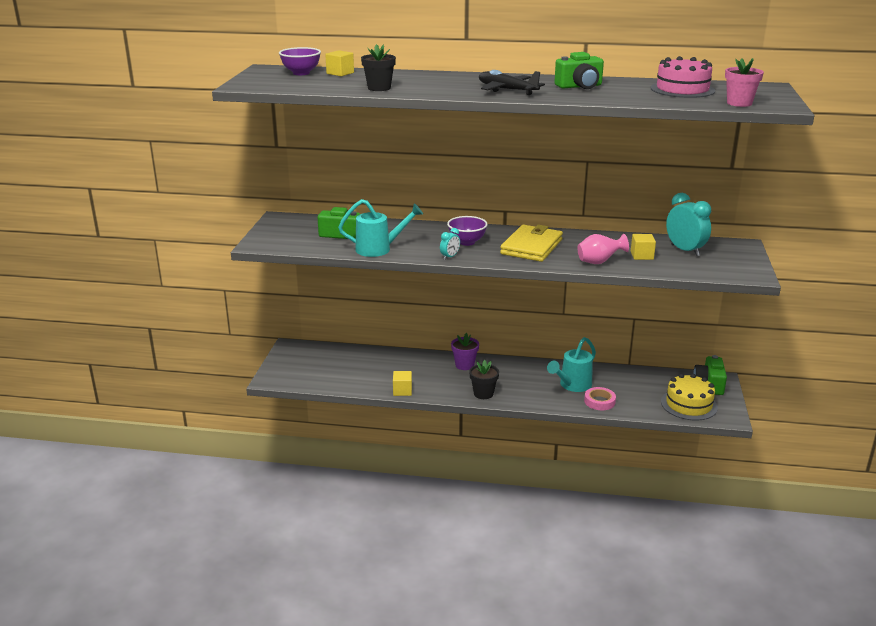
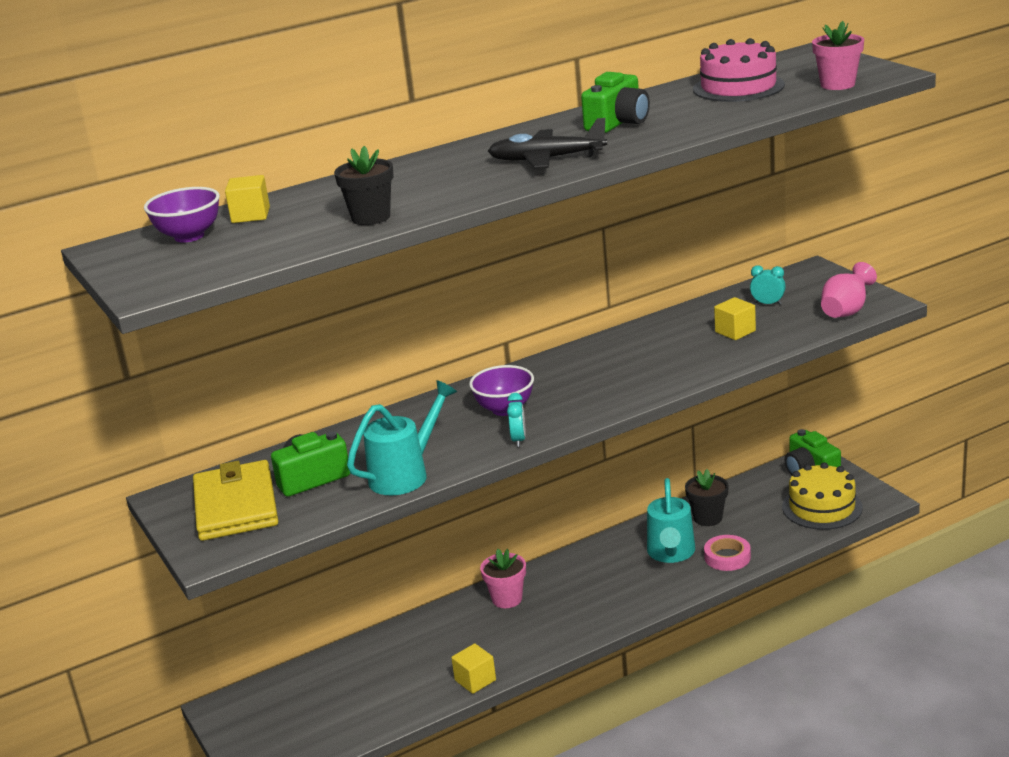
camera: 35 degrees left, 0 degrees up
purple flower pot [451,333,479,370] -> pink flower pot [480,549,526,608]
black flower pot [469,360,499,399] -> black flower pot moved to [685,469,729,526]
yellow wallet [500,225,563,262] -> yellow wallet moved to [193,460,278,541]
pink vase [577,234,629,264] -> pink vase moved to [821,262,877,318]
turquoise clock [666,193,711,256] -> turquoise clock [750,265,786,305], size x0.51

